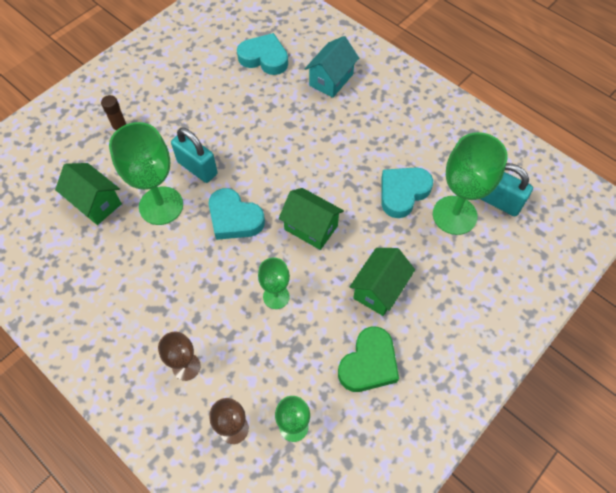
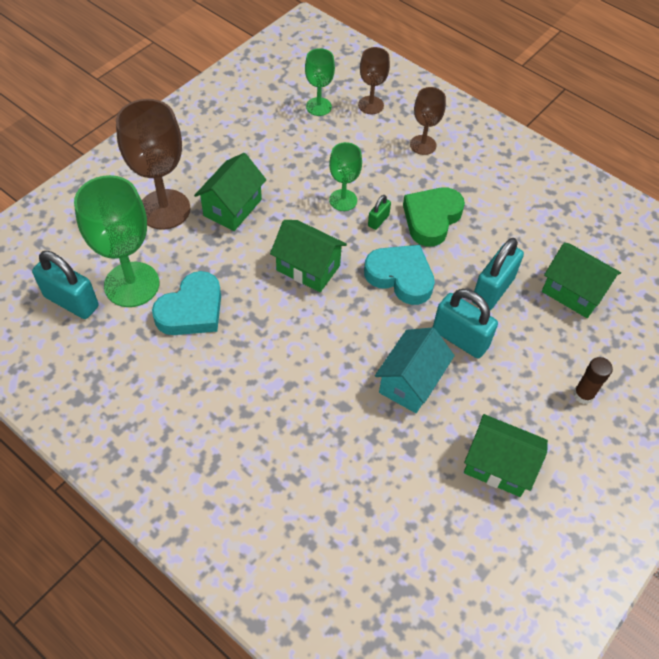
camera: 175 degrees right, 5 degrees down
green goblet [109,122,183,225] -> turquoise padlock [472,238,524,310]
turquoise heart [237,33,288,75] -> none
turquoise house [305,36,359,98] -> turquoise house moved to [375,327,455,413]
green heart [338,326,399,392] -> green heart moved to [403,188,465,247]
none -> brown goblet [116,99,191,230]
none -> green padlock [368,195,391,230]
none -> green house [464,414,548,497]

